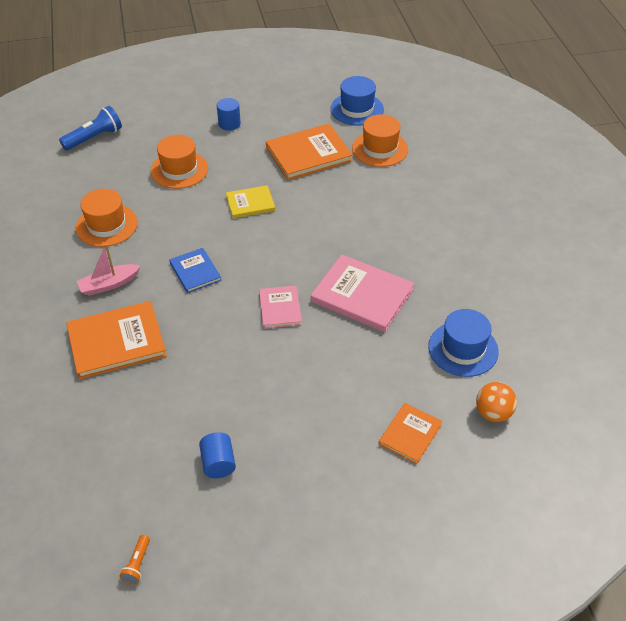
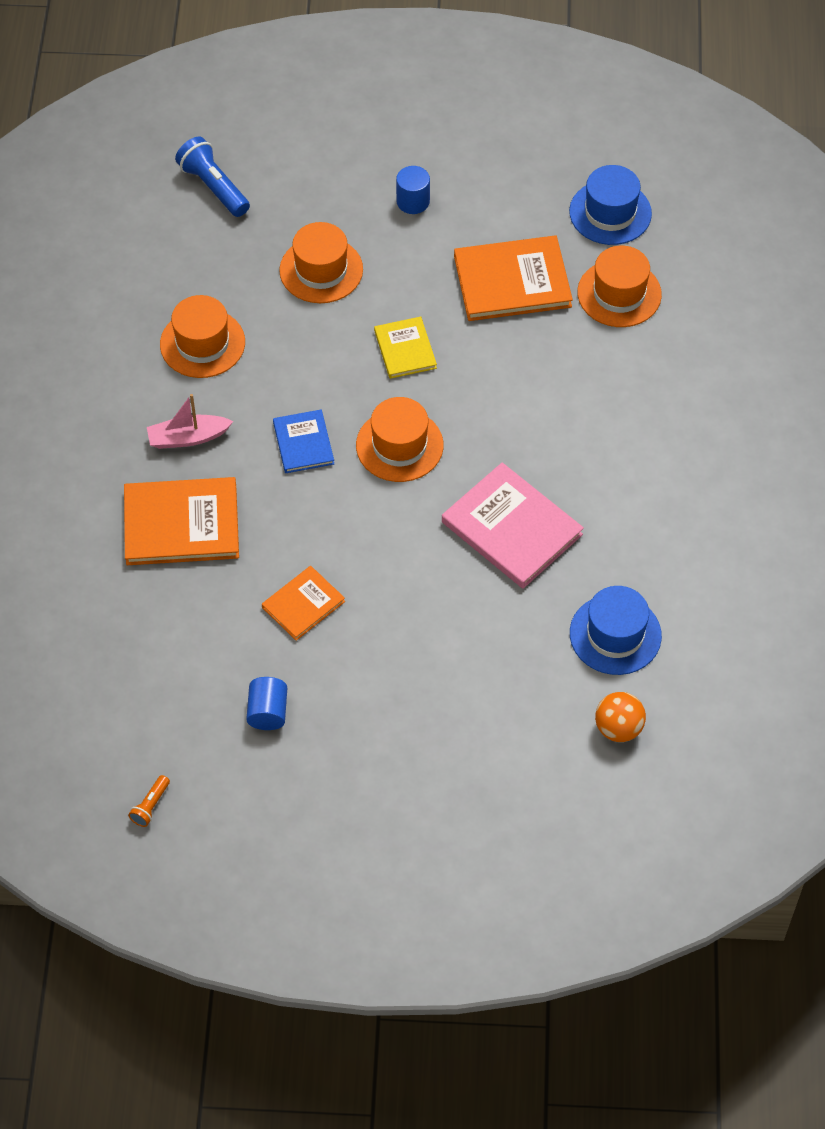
camera: 15 degrees right, 10 degrees up
blue flashlight [59,106,122,151] -> blue flashlight turned 105 degrees counterclockwise [175,137,250,217]
yellow book [226,185,275,218] -> yellow book turned 75 degrees clockwise [374,317,437,379]
pink book [259,286,302,329] -> none
orange book [379,403,443,464] -> orange book moved to [262,566,345,641]
none -> orange hat [356,397,444,482]

